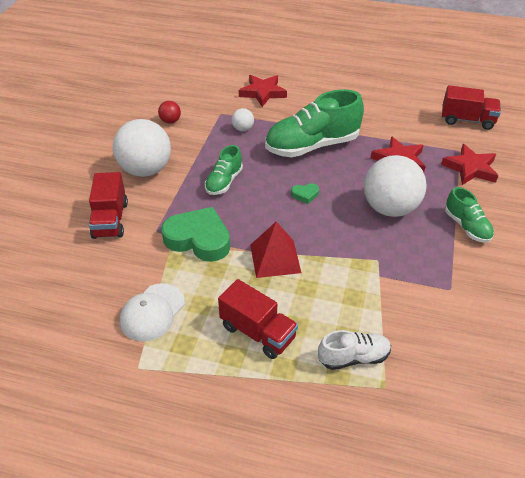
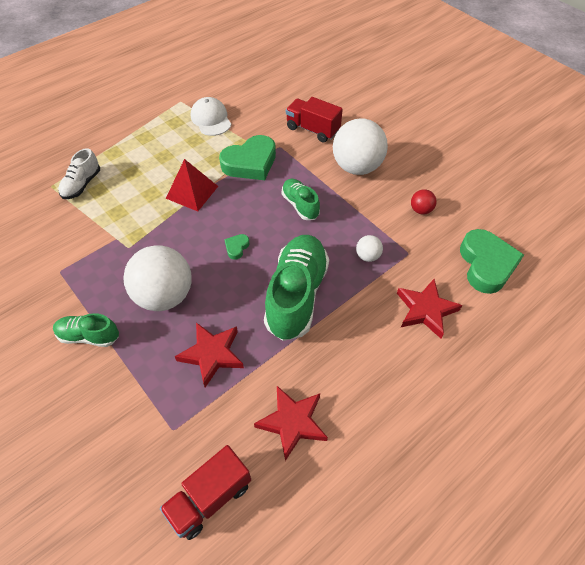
camera: 125 degrees right, 10 degrees up
red truck [218,279,298,359] -> none
red star [441,144,498,185] -> red star moved to [254,386,328,461]
none -> green heart [460,229,524,294]

